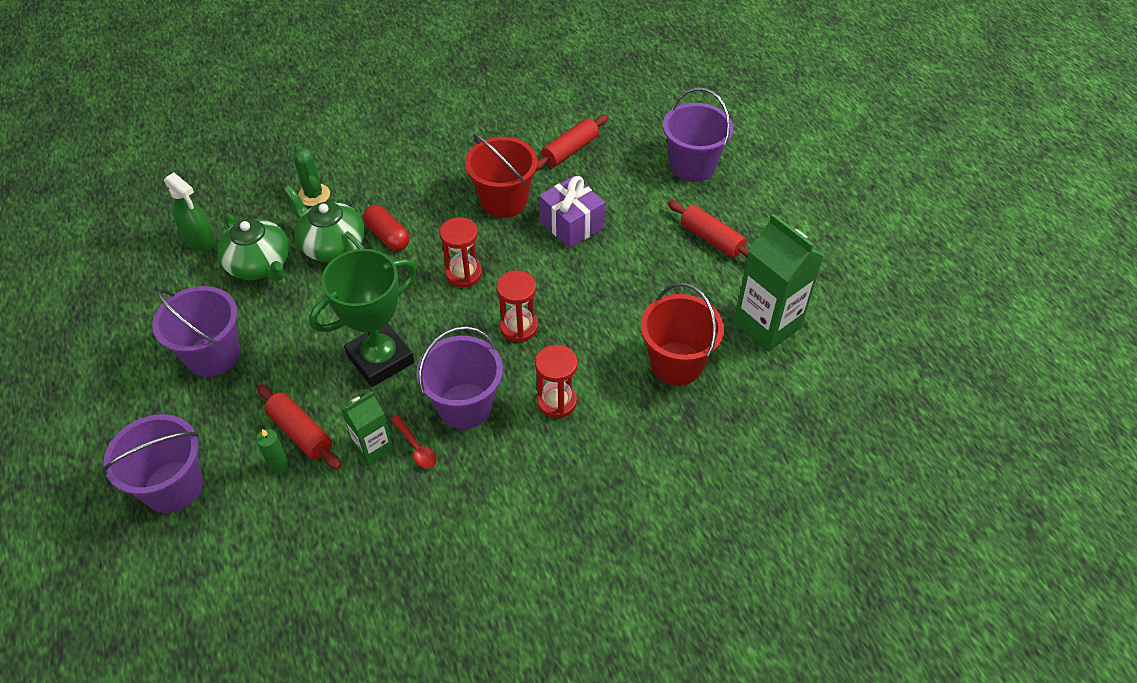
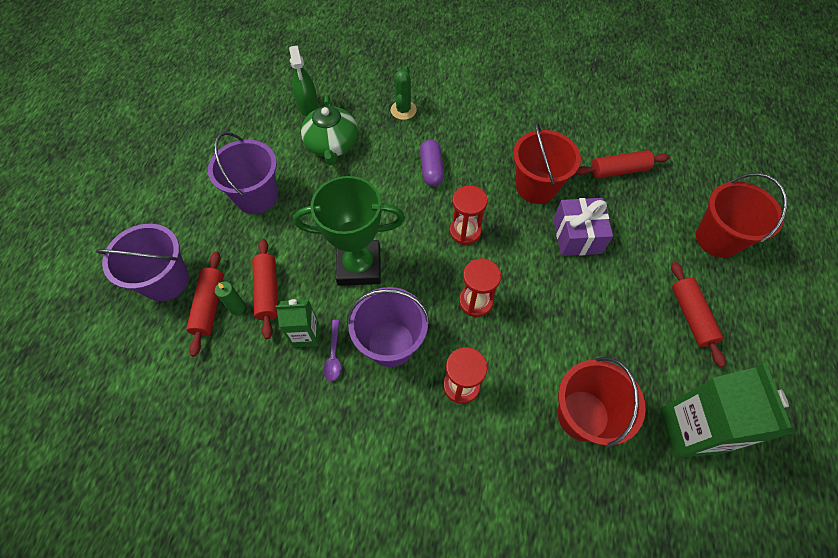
camera: 35 degrees right, 10 degrees up
green teapot [284,186,365,262] -> none
red capsule [363,205,410,251] -> purple capsule [420,140,444,187]
red spoon [391,415,436,469] -> purple spoon [323,320,341,381]
purple bucket [663,88,733,182] -> red bucket [696,173,788,258]
none -> red rolling pin [186,251,224,357]

